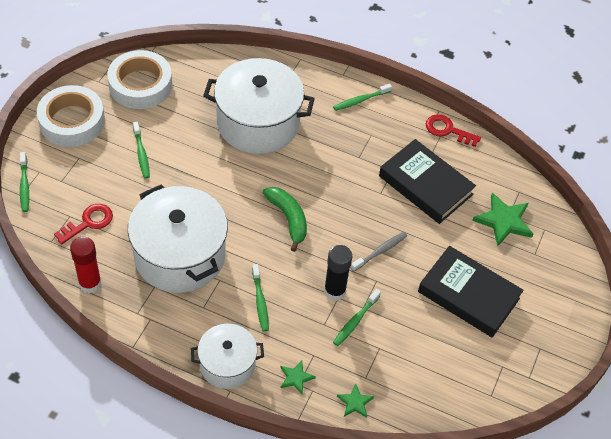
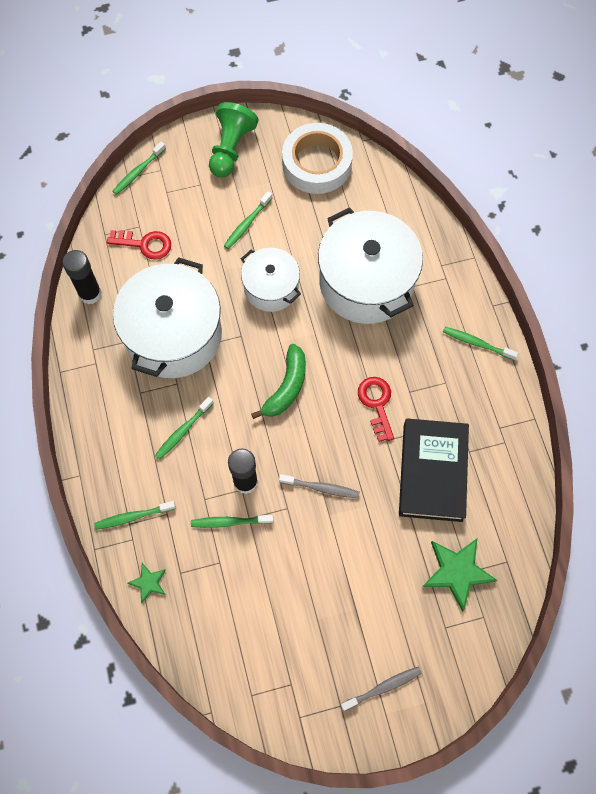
camera: 55 degrees right, 15 degrees up
white tape [37,85,105,147] -> green pawn [209,102,258,178]
red glue stick [70,236,101,293] -> black glue stick [62,250,102,304]
white pot [191,324,264,389] -> white pot moved to [241,248,301,312]
green star [280,360,316,394] -> green toothbrush [94,501,176,530]
black book [418,246,524,338] -> none
red key [426,114,481,147] -> red key moved to [358,377,394,442]
none -> grey toothbrush [341,666,422,711]

